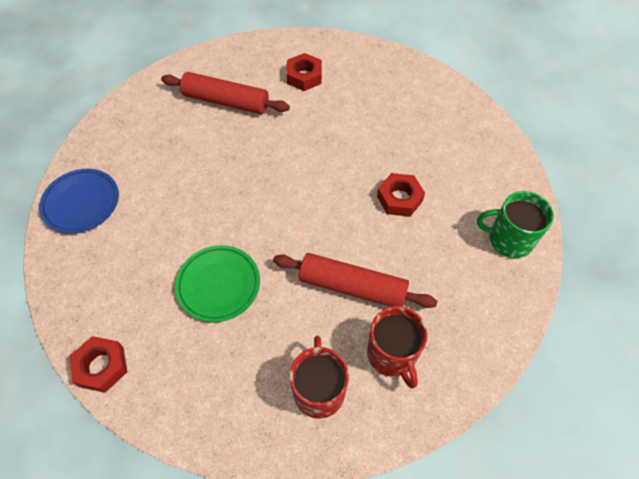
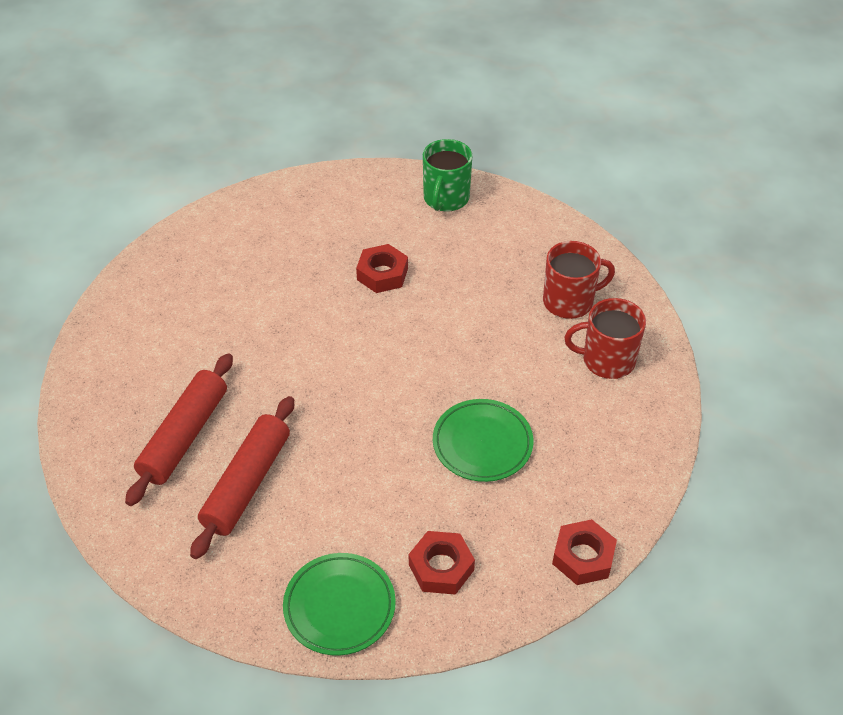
camera: 85 degrees left, 10 degrees down
blue plate [39,169,119,233] -> green plate [283,553,396,656]
red rolling pin [273,253,437,308] -> red rolling pin moved to [190,396,294,559]
red nut [286,53,322,91] -> red nut moved to [409,531,475,595]

